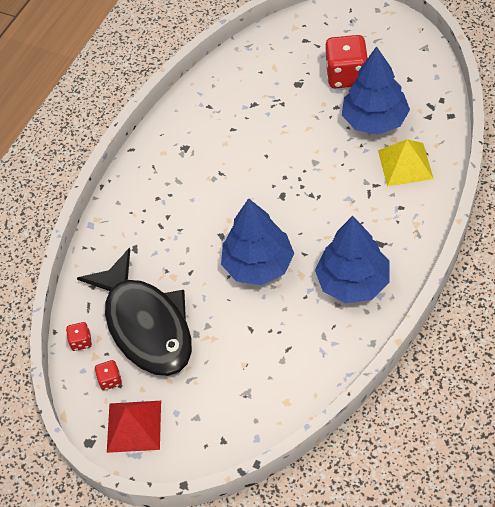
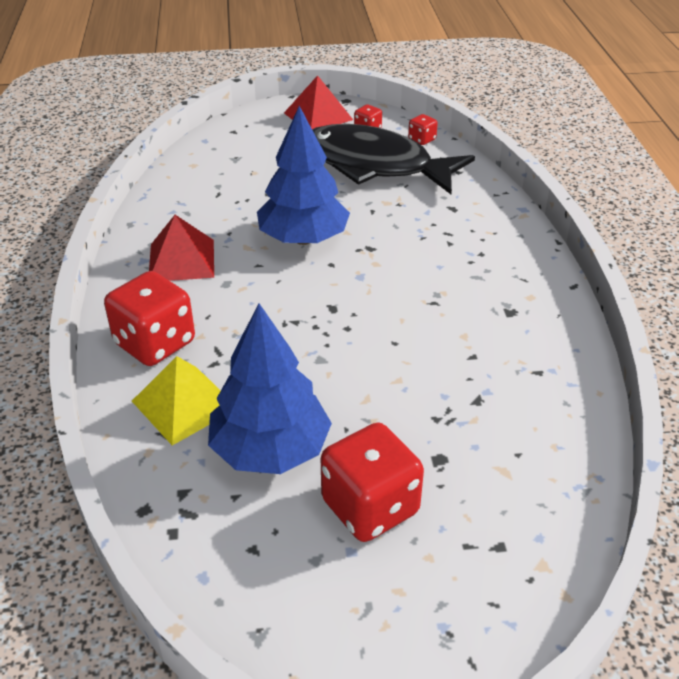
camera: 140 degrees right, 15 degrees down
blue tree [315,216,389,303] -> red pyramid [149,215,214,281]
none -> red dice [104,271,195,366]

